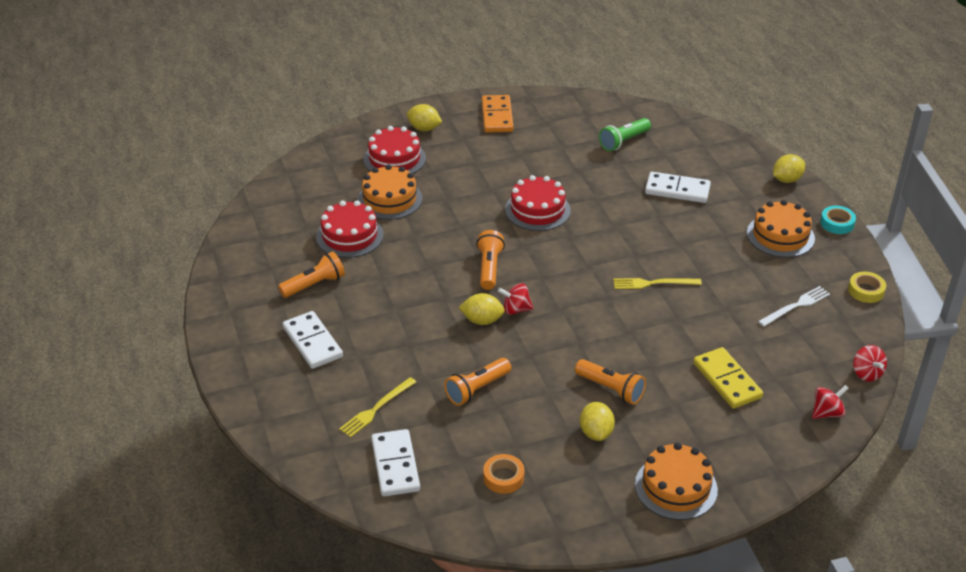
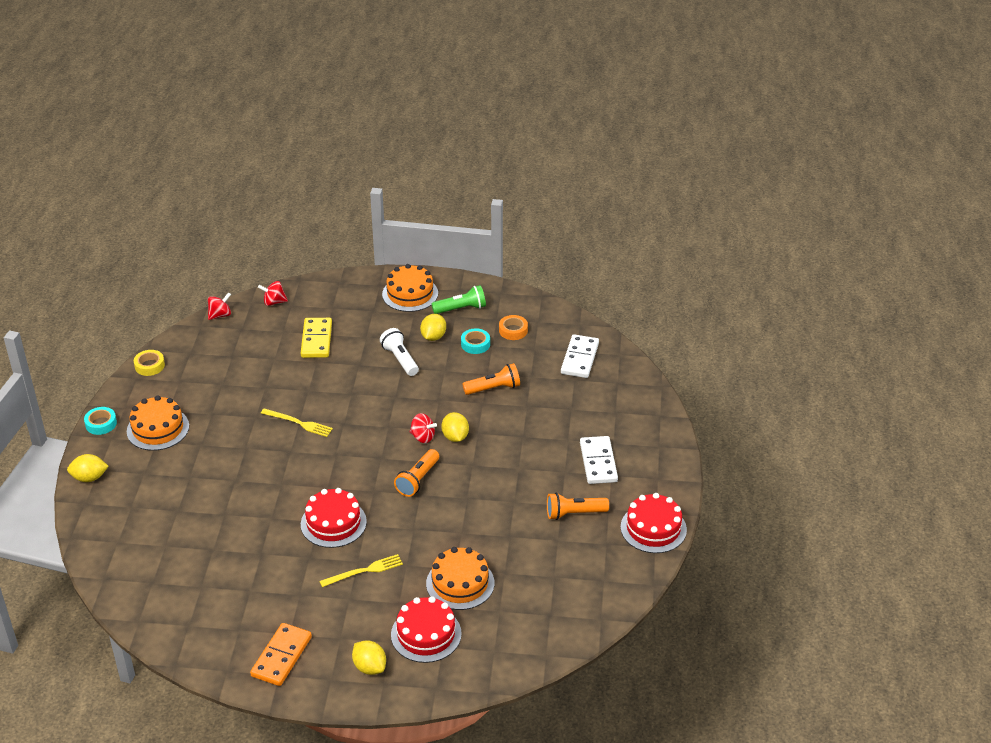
camera: 155 degrees left, 0 degrees up
red cake [316,201,383,258] -> red cake moved to [620,493,687,553]
yellow fork [339,377,416,438] -> yellow fork moved to [319,554,403,587]
yellow lemon [459,293,505,325] -> yellow lemon turned 45 degrees clockwise [441,412,469,442]
orange flashlight [575,359,646,405] -> white flashlight [380,328,419,376]
green flashlight [599,118,651,151] -> green flashlight moved to [431,285,486,314]
white domino [645,172,711,203] -> none
white fork [758,286,830,327] -> none
red spinning top [853,345,887,382] -> red spinning top turned 45 degrees clockwise [208,292,231,320]
none -> turquoise tape [461,328,490,354]

